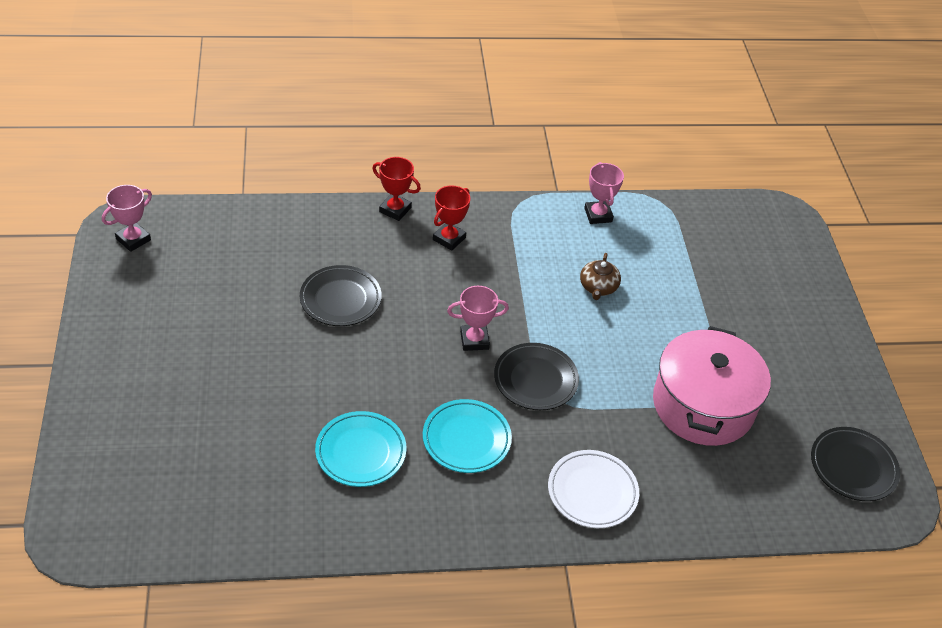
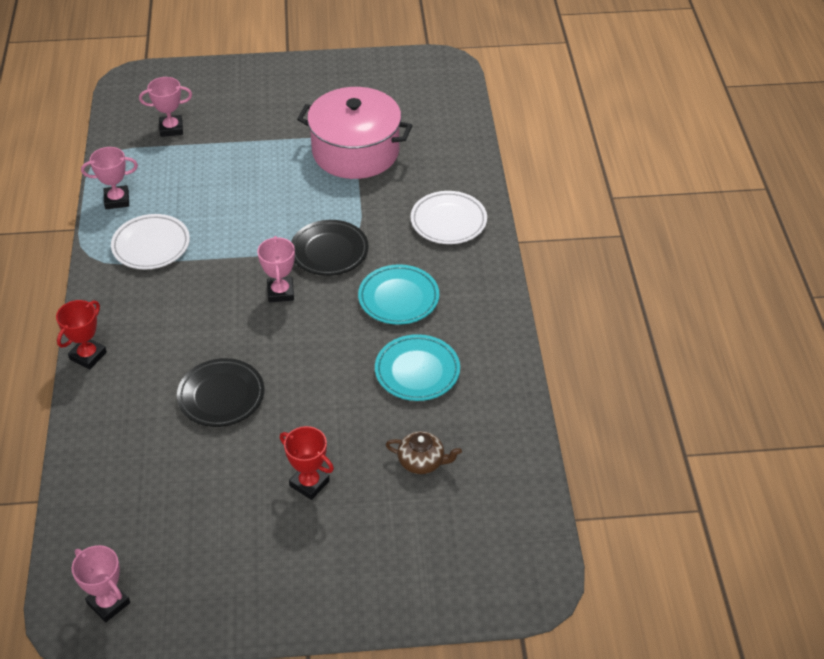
camera: 85 degrees left, 0 degrees up
red trophy [433,185,470,251] -> red trophy moved to [280,426,334,500]
brown teapot [580,253,621,300] -> brown teapot moved to [386,431,462,474]
black plate [811,427,900,501] -> none
none -> white plate [111,214,190,270]
none -> pink trophy [139,77,192,137]

